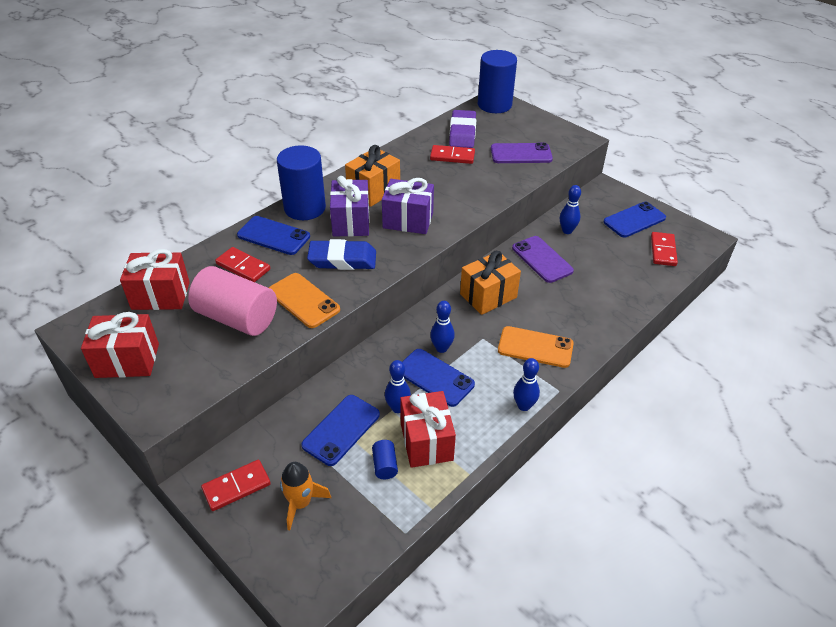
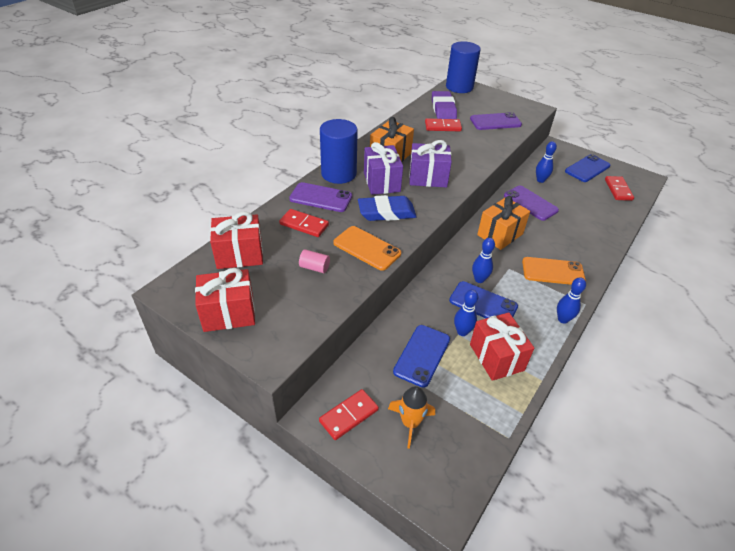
camera: 10 degrees left, 0 degrees up
pink cylinder [188,266,277,336] -> pink cylinder [299,249,330,273], size x0.42
blue phone [237,216,310,255] -> purple phone [289,182,352,212]
blue cylinder [372,440,398,479] -> none

